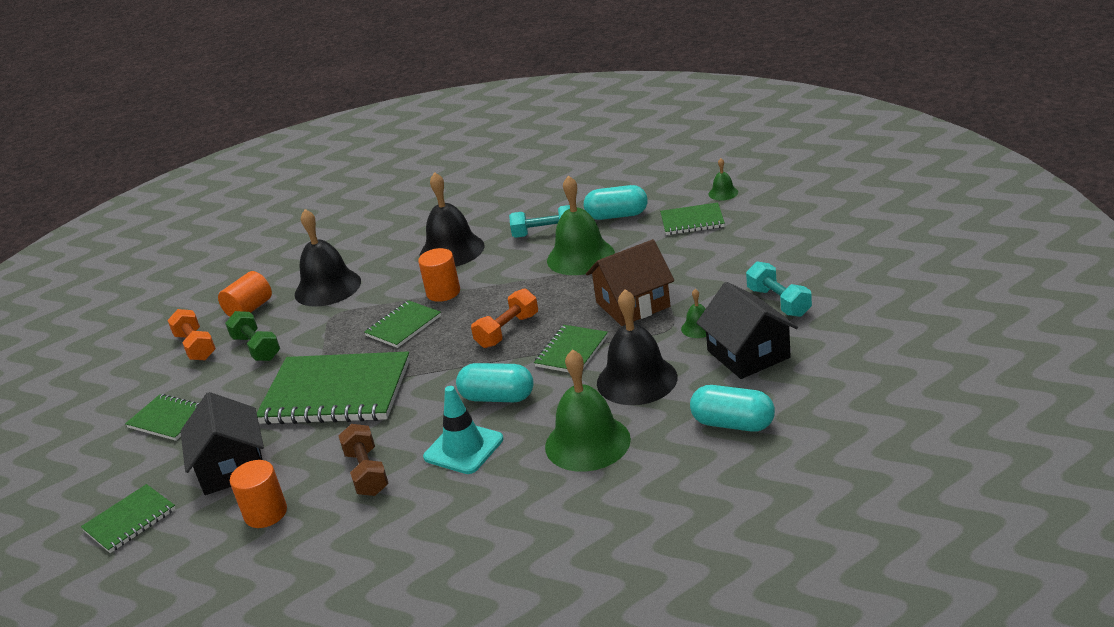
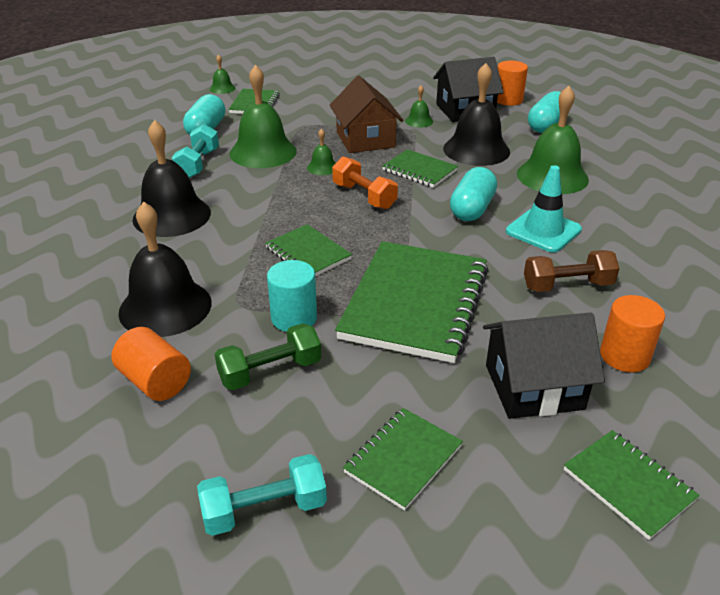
camera: 85 degrees left, 5 degrees up
orange dumbbell [167,309,216,360] -> none
orange cylinder [418,248,460,302] -> orange cylinder moved to [497,61,528,106]
turquoise dumbbell [746,261,812,317] -> turquoise dumbbell moved to [197,454,327,536]
none -> turquoise cylinder [267,260,317,332]
none -> green bell [307,129,336,175]

